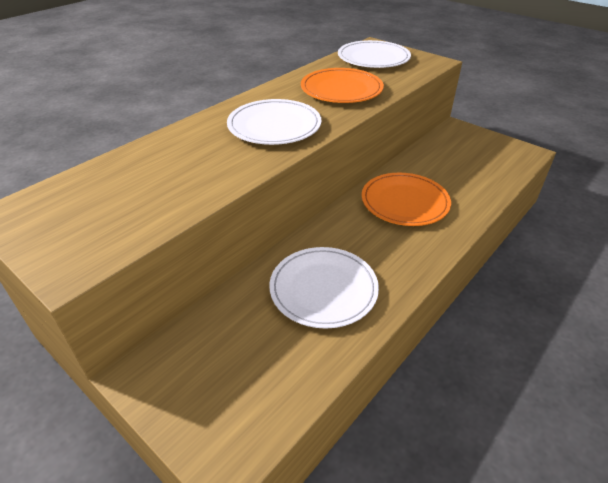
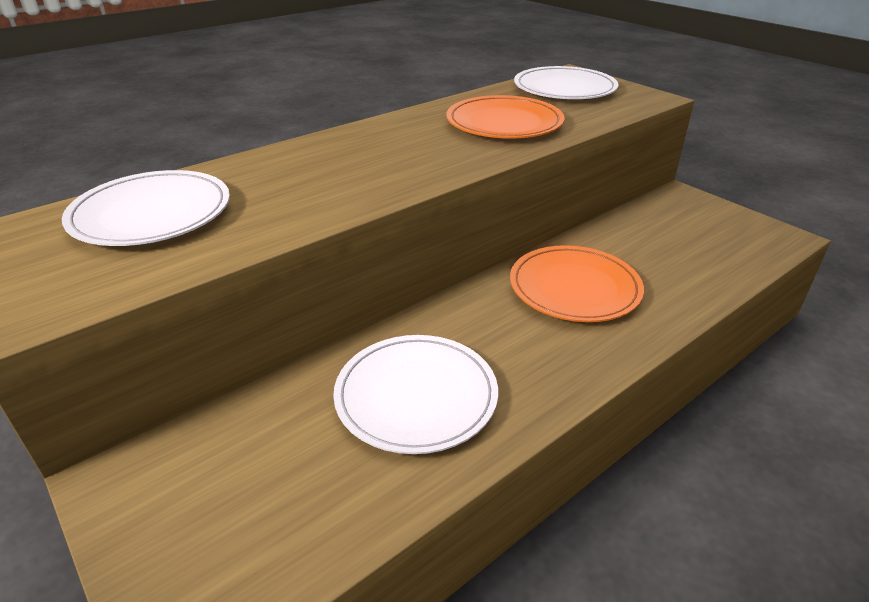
camera: 10 degrees right, 5 degrees down
white plate [227,99,322,145] -> white plate moved to [62,170,230,246]

